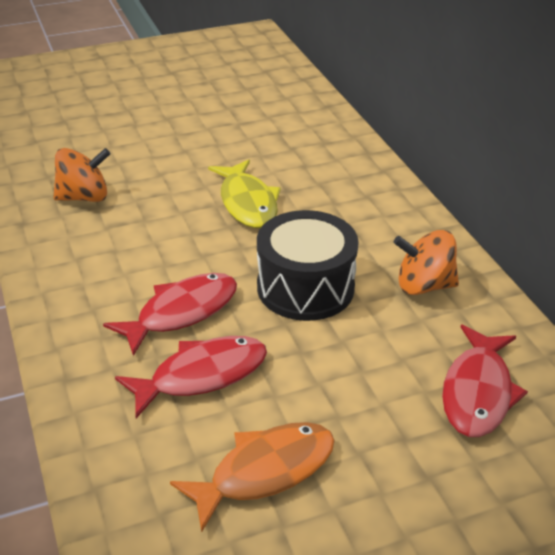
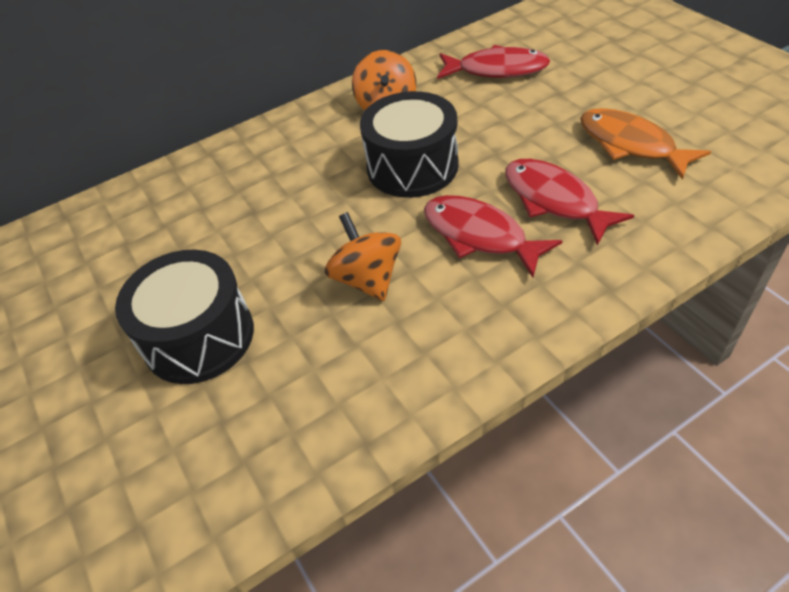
camera: 95 degrees left, 10 degrees up
orange spinning top [53,148,111,202] -> orange spinning top moved to [325,212,401,301]
yellow fish [208,160,281,228] -> none
none -> black drum [115,250,254,384]

